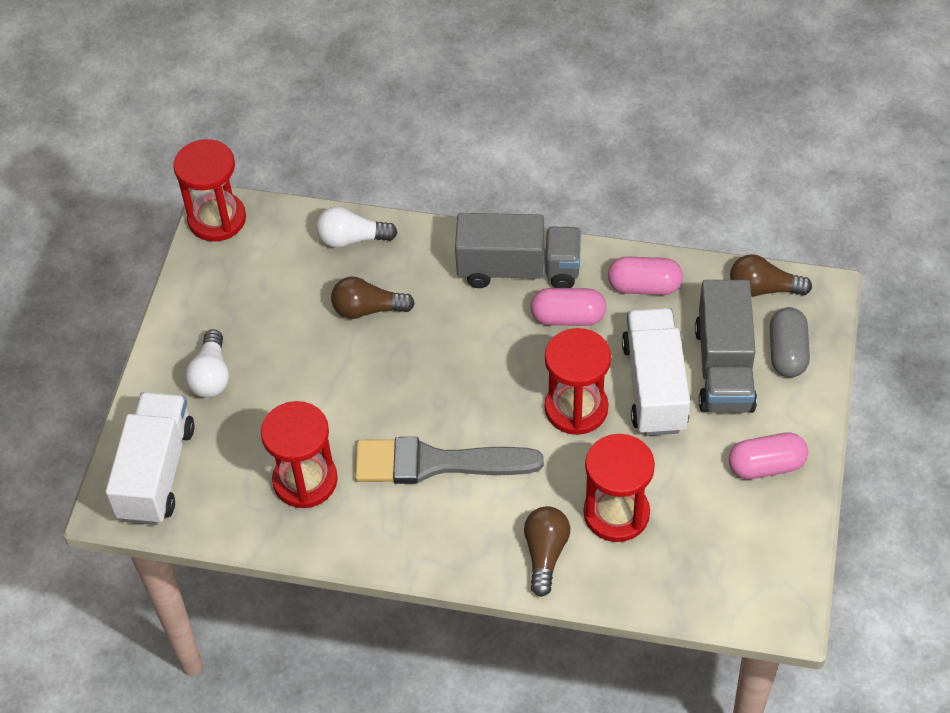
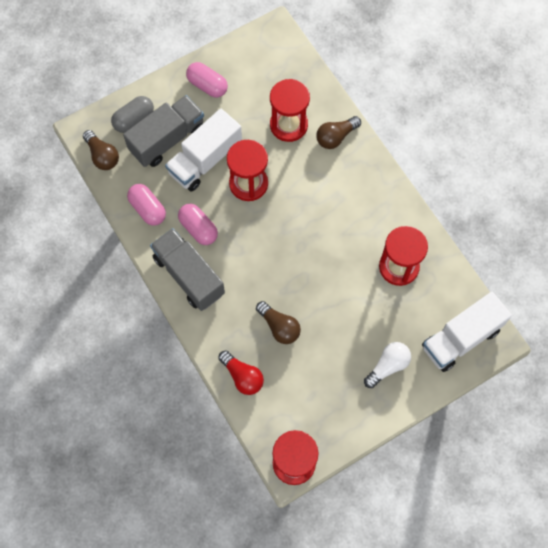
camera: 135 degrees left, 15 degrees up
white light bulb [316,206,398,248] -> red light bulb [218,351,264,395]
grey brush [355,437,544,484] -> none

